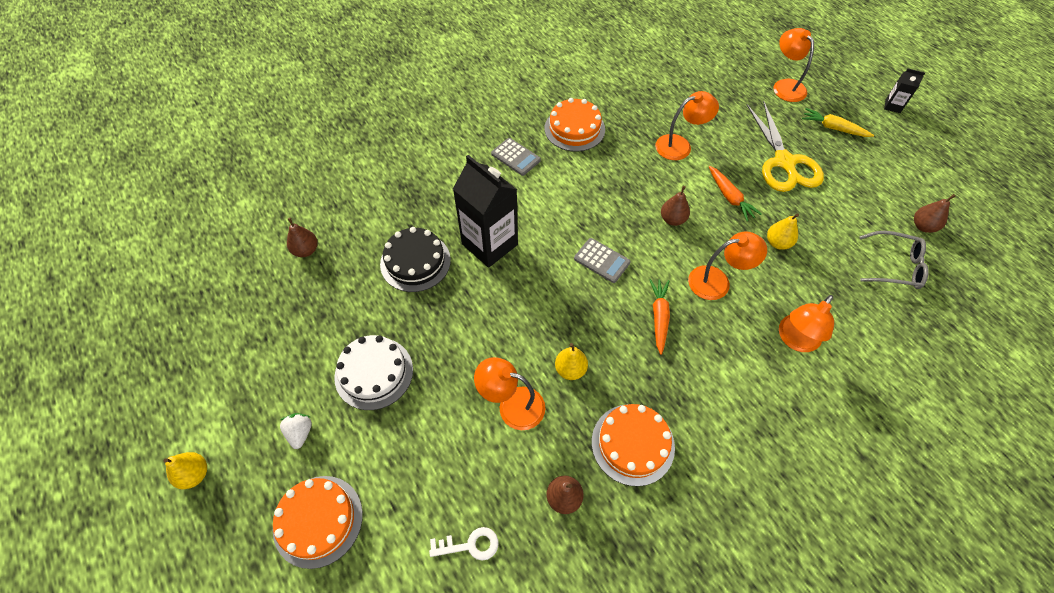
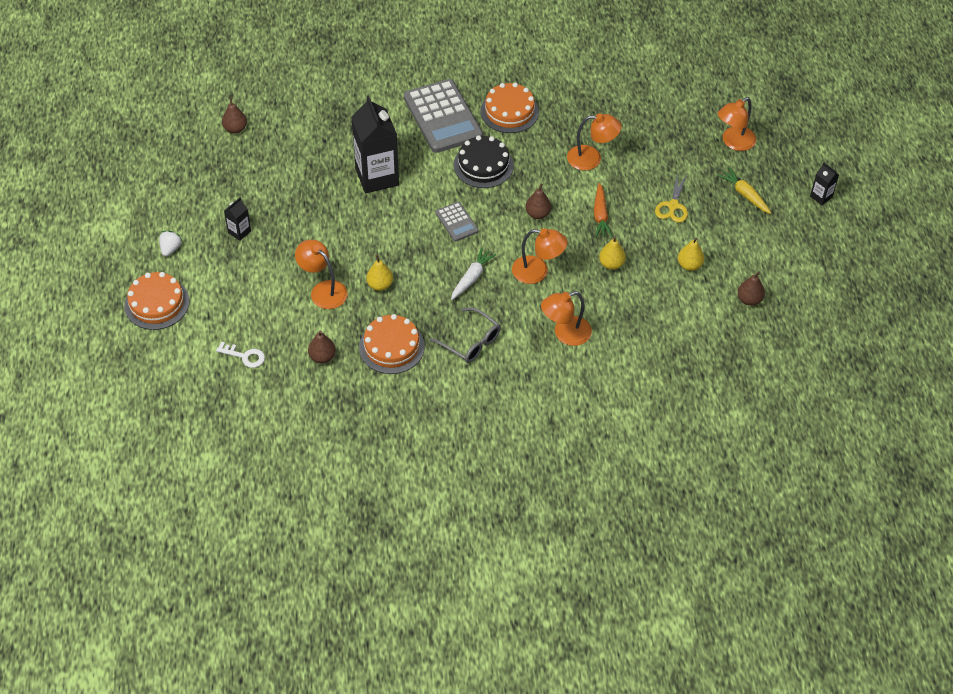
camera: 25 degrees right, 5 degrees down
yellow pear [164,452,207,489] -> yellow pear moved to [678,238,704,271]
white cake [334,335,413,410] -> black carton [224,197,251,241]
black cake [380,227,451,292] -> black cake moved to [454,135,514,188]
grey calculator [491,138,541,176] -> grey calculator [404,79,483,153], size x2.06
orange carrot [649,279,670,355] -> white carrot [451,247,496,300]
yellow scissors [747,101,824,192] -> yellow scissors [655,172,688,223], size x0.57
orange lamp [773,28,814,102] -> orange lamp turned 135 degrees counterclockwise [718,97,756,151]
grey glasses [859,231,928,289] -> grey glasses moved to [430,307,501,363]

